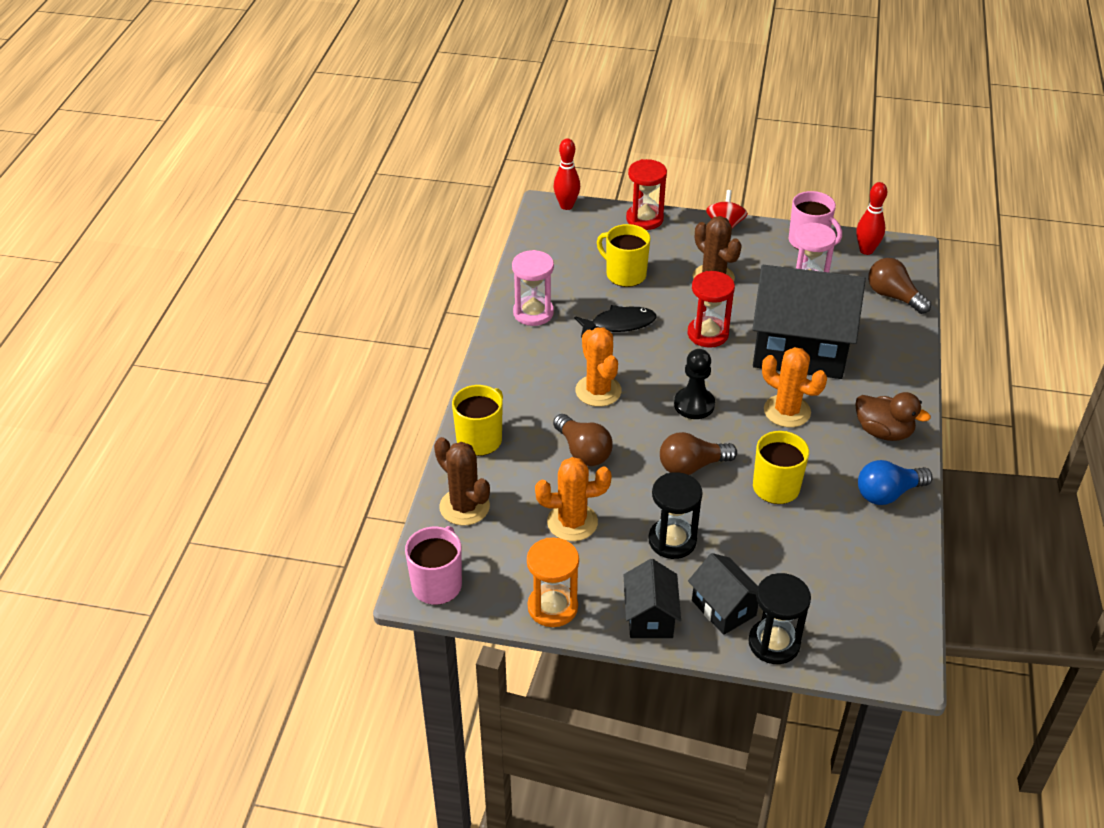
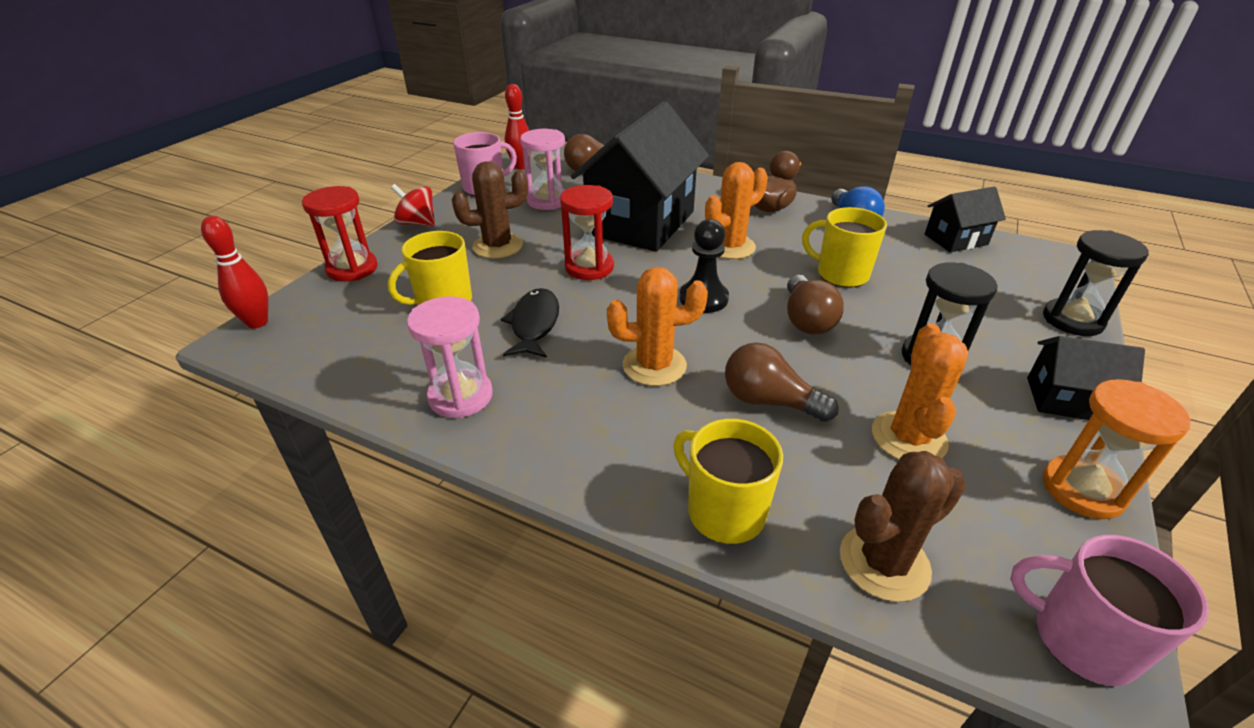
camera: 75 degrees left, 5 degrees down
brown light bulb [553,414,613,466] -> brown light bulb turned 135 degrees counterclockwise [725,342,839,422]
black house [688,553,758,635] -> black house moved to [925,187,1006,252]

